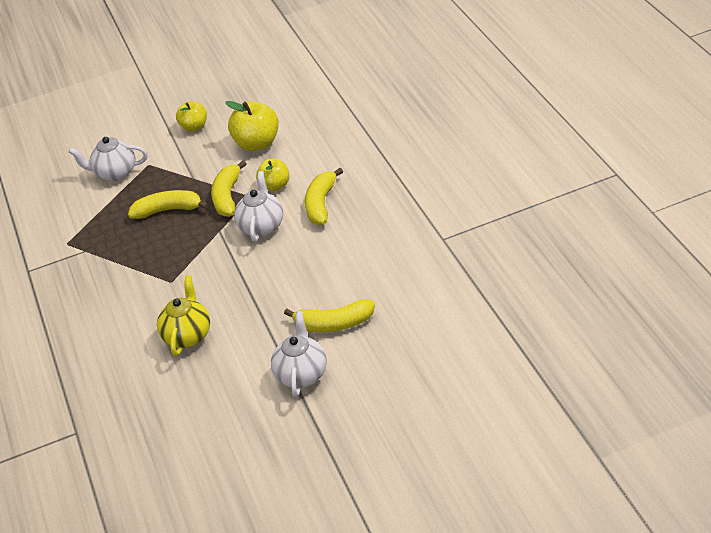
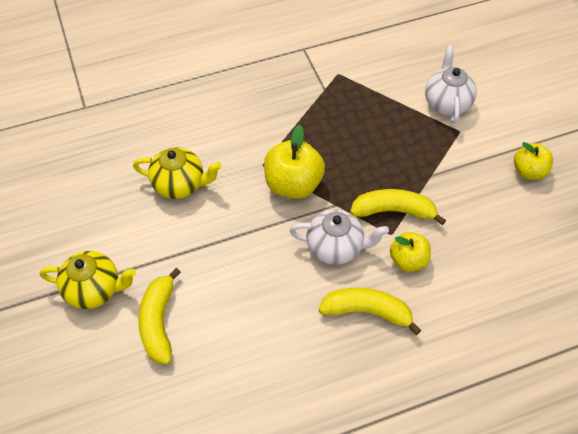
camera: 85 degrees right, 15 degrees up
yellow banana [128,190,209,219] -> none
yellow apple [225,101,279,151] -> yellow apple moved to [264,125,325,199]
white teapot [271,311,327,397] -> yellow teapot [40,251,136,309]

